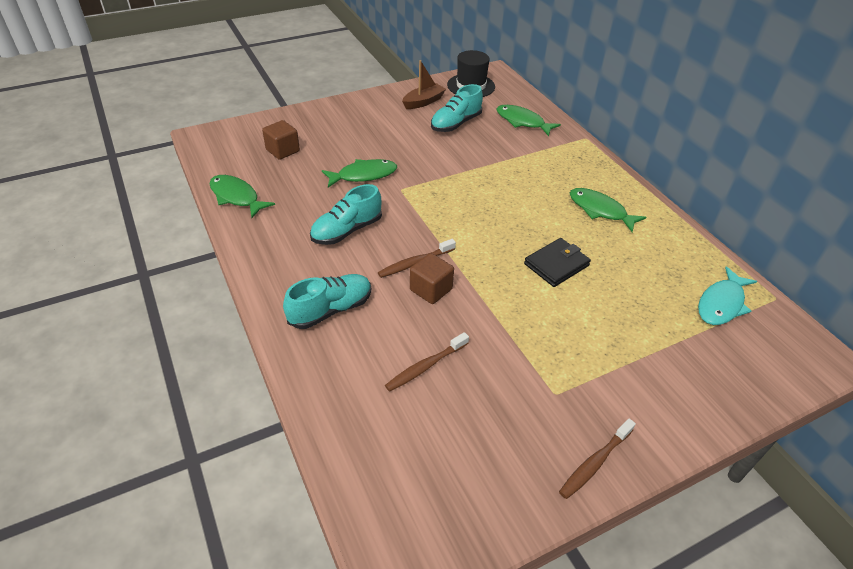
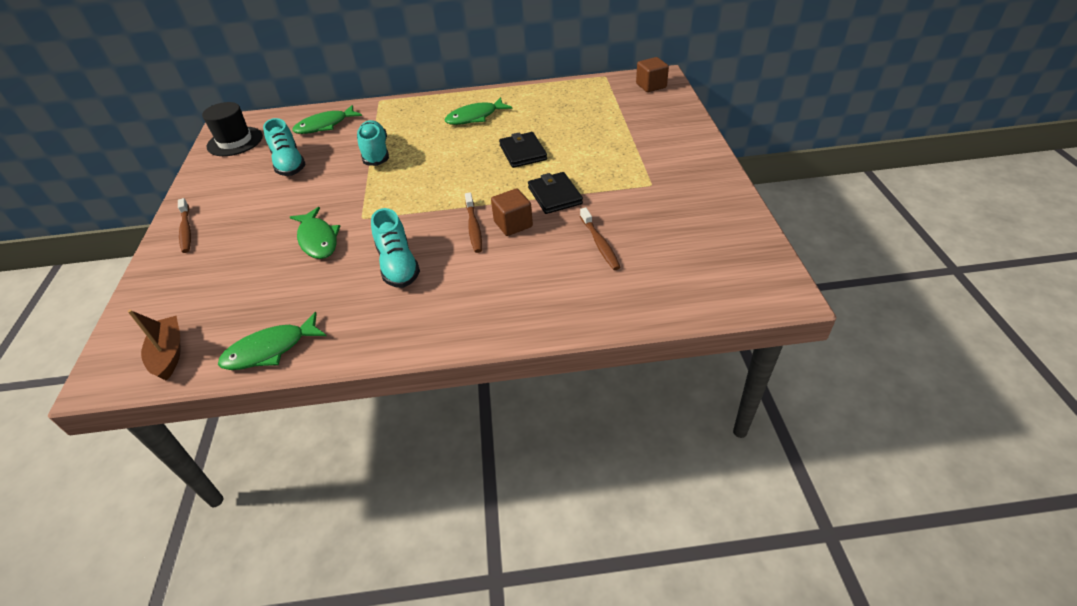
camera: 65 degrees left, 0 degrees up
brown cube [262,120,300,160] -> brown cube moved to [636,57,669,92]
turquoise shoe [283,274,372,329] -> turquoise shoe moved to [357,120,389,166]
green fish [322,159,397,188] -> green fish turned 150 degrees clockwise [290,207,340,259]
brown boat [402,60,446,109] -> brown boat moved to [128,310,180,381]
brown toothbrush [559,419,636,499] -> brown toothbrush moved to [178,198,191,253]
turquoise fish [698,267,757,325] -> none
none -> black wallet [528,172,583,214]

